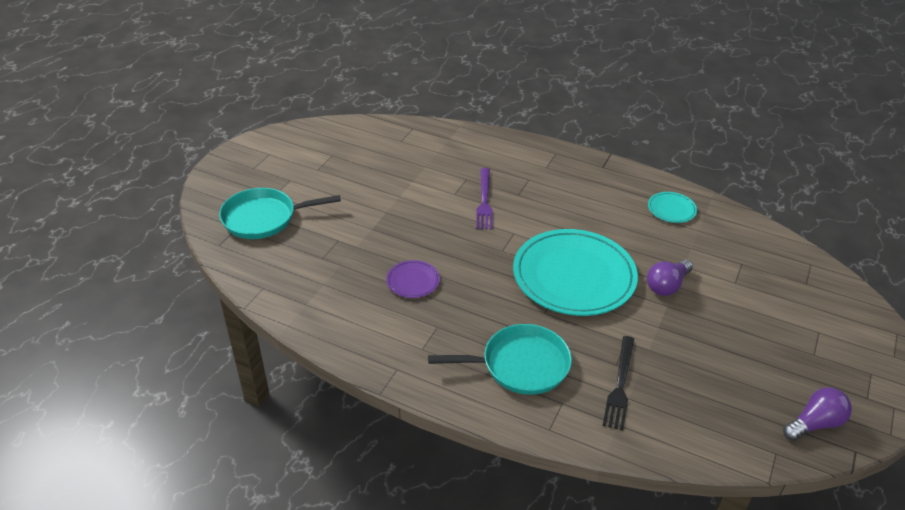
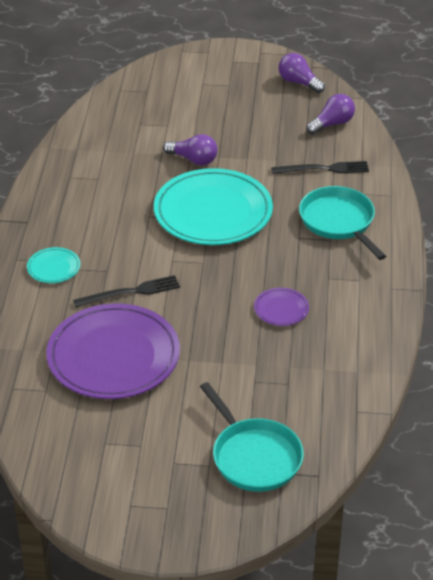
camera: 110 degrees left, 0 degrees up
purple fork [476,168,493,230] -> black fork [73,275,180,307]
turquoise plate [648,192,697,223] -> turquoise plate moved to [27,247,80,283]
none -> purple plate [46,303,180,399]
none -> purple light bulb [306,94,355,135]

